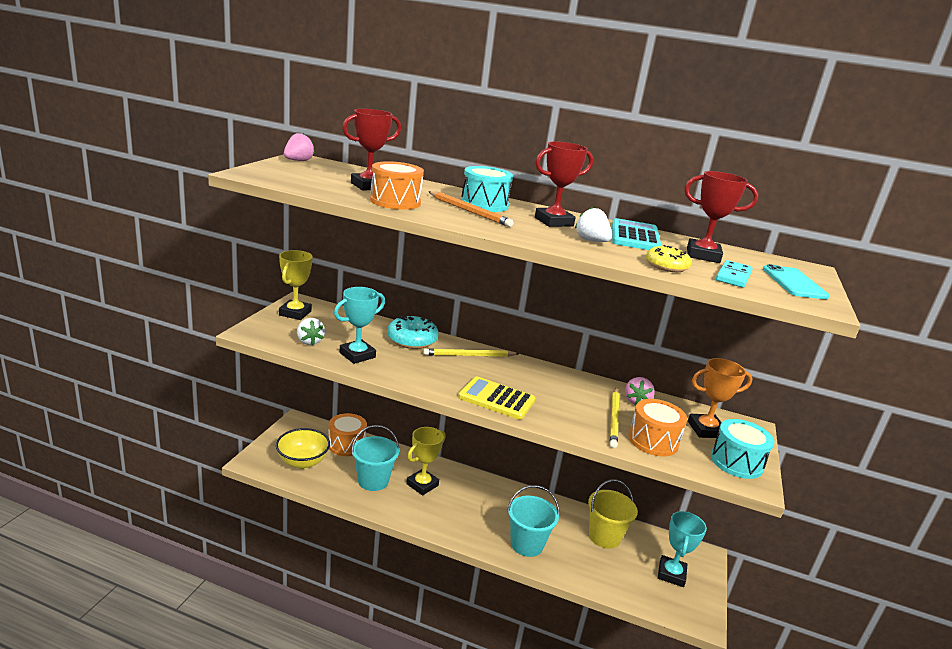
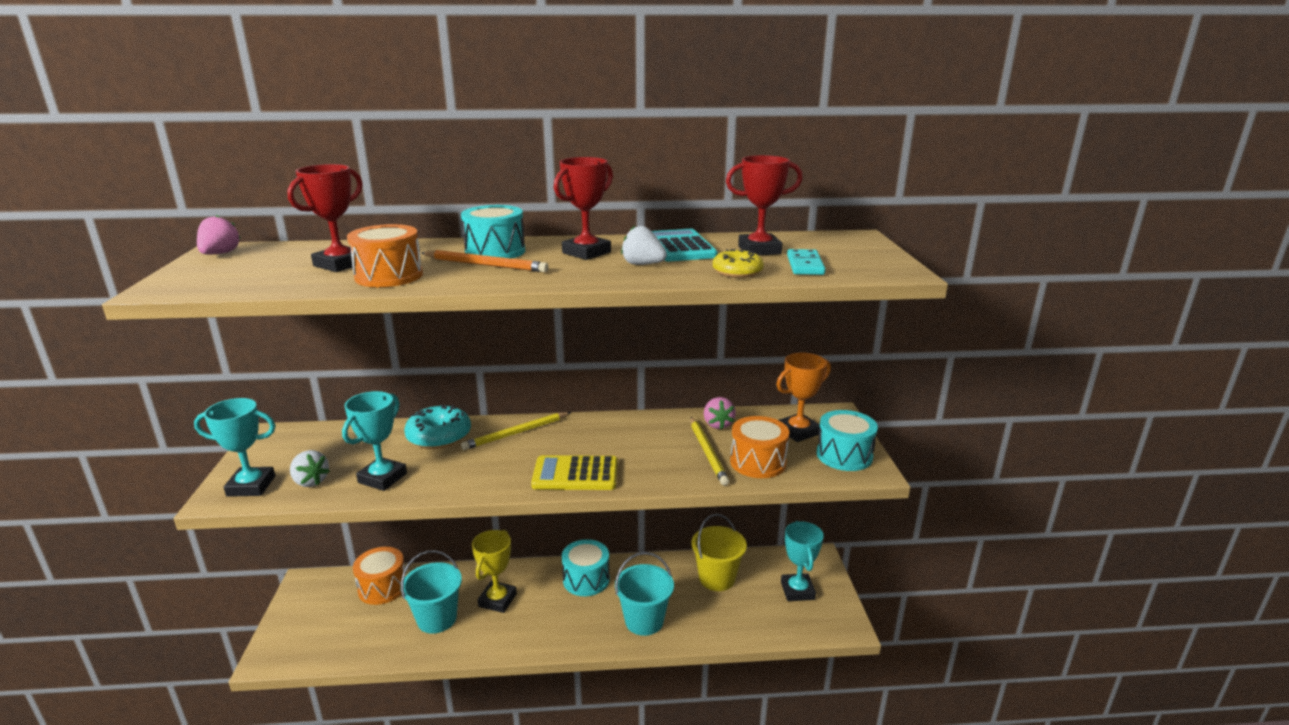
camera: 20 degrees left, 0 degrees up
yellow bowl [276,428,330,469] -> none
yellow trophy [279,250,313,320] -> none
turquoise phone [763,264,830,299] -> none
none -> turquoise trophy [194,398,276,497]
none -> turquoise drum [562,539,610,596]

